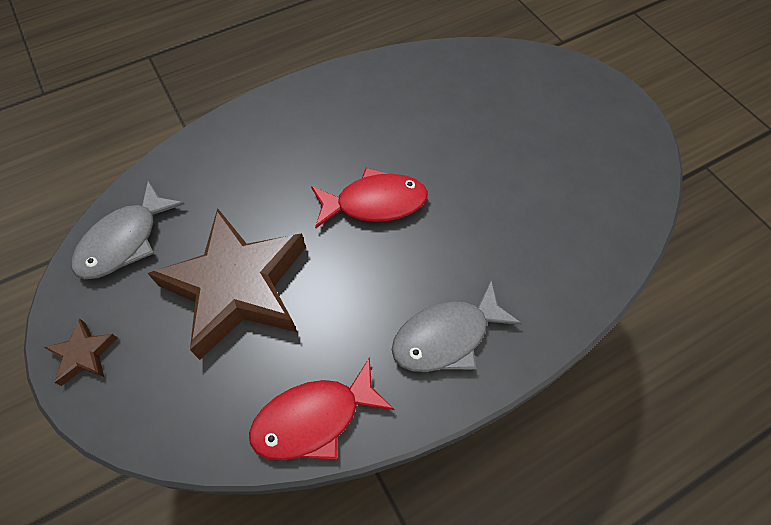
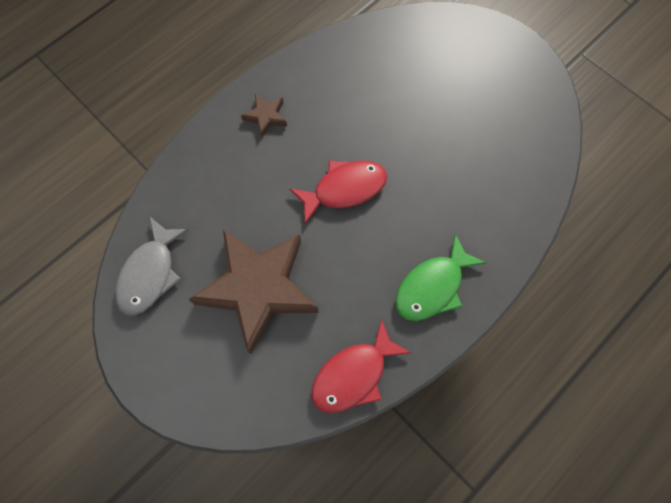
camera: 15 degrees left, 10 degrees up
brown star [44,319,118,386] -> brown star moved to [241,94,287,138]
grey fish [392,280,522,372] -> green fish [395,234,486,321]

